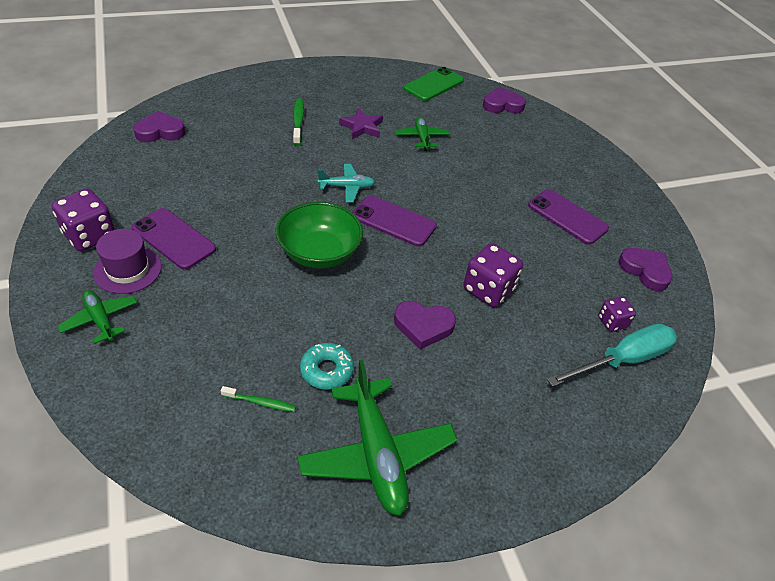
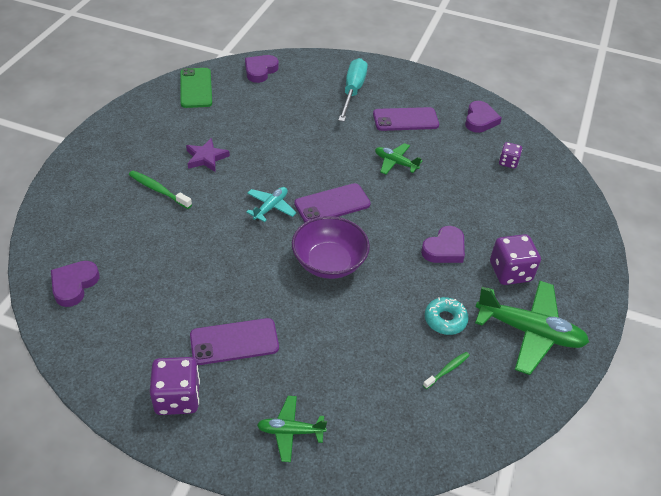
camera: 50 degrees left, 0 degrees up
purple hat [93,229,162,294] -> none
green bowl [276,202,363,268] -> purple bowl [292,216,370,279]
green plane [396,117,449,151] -> green plane moved to [375,143,422,175]
purple dice [463,243,523,307] -> purple dice moved to [490,234,541,285]
turquoise screwdriver [547,323,677,387] -> turquoise screwdriver moved to [338,58,368,122]
purple heart [618,248,673,291] -> purple heart turned 105 degrees clockwise [465,101,502,133]

